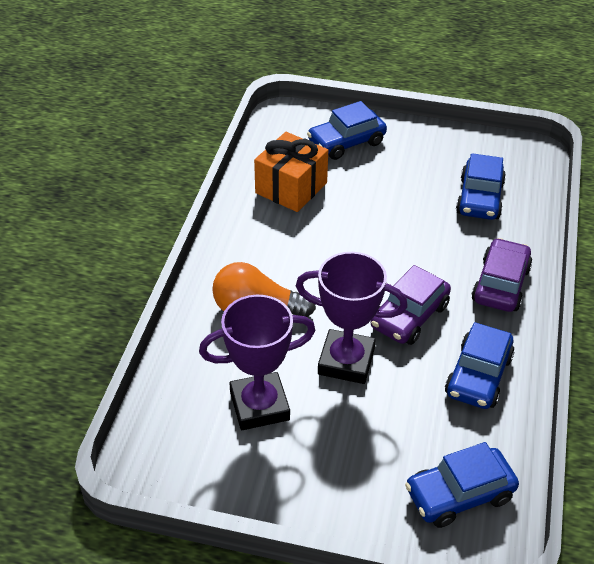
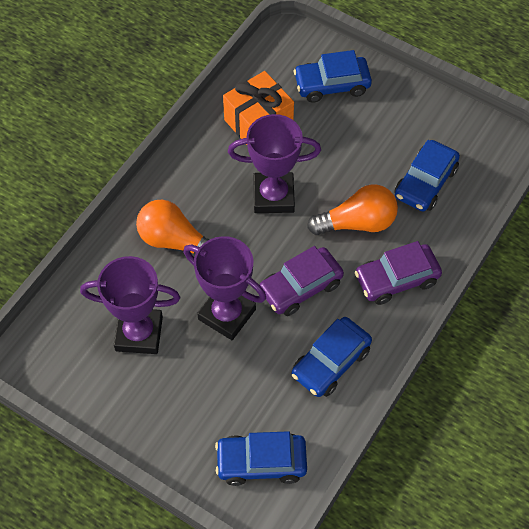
camera: 20 degrees right, 15 degrees up
purple car [471,238,533,312] -> purple car turned 150 degrees counterclockwise [355,241,442,305]
none -> purple trophy [228,114,321,213]
none -> orange light bulb [307,184,398,235]

